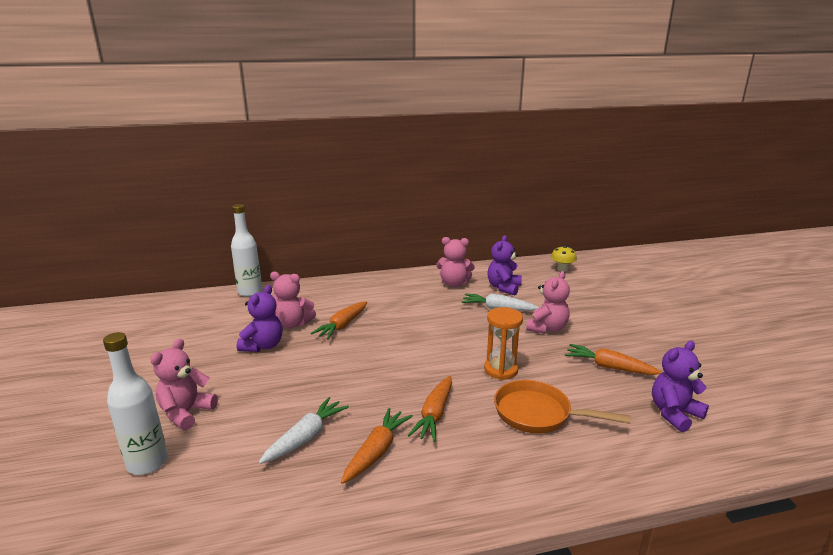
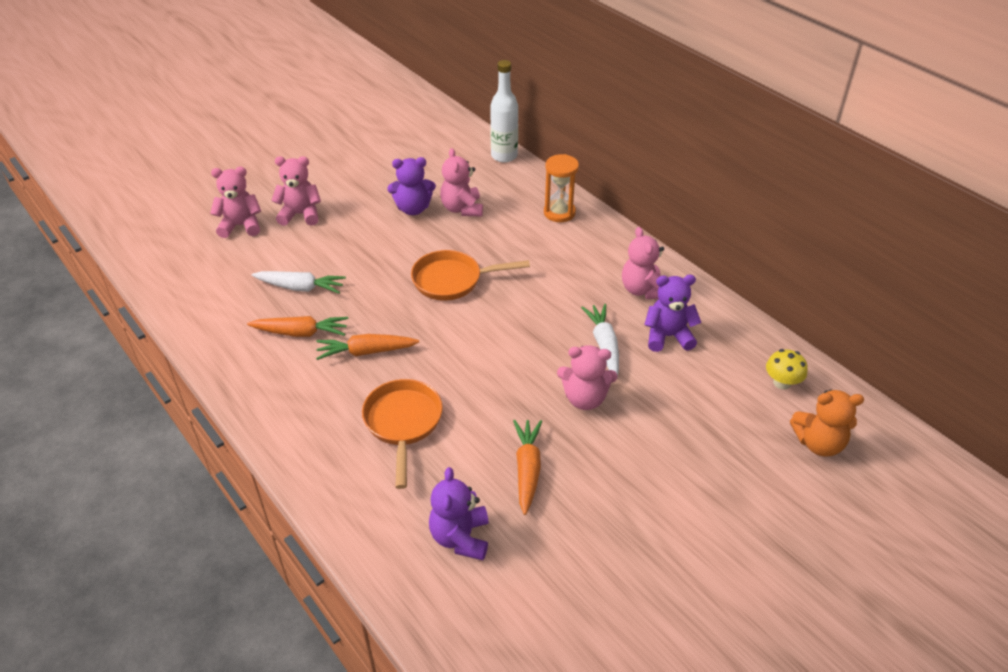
camera: 65 degrees right, 20 degrees up
white bottle [103,332,168,475] -> pink teddy bear [210,167,261,238]
orange carrot [311,301,367,339] -> none
orange hourglass [484,307,523,380] -> orange hourglass moved to [544,154,579,222]
purple teddy bear [652,341,709,432] -> purple teddy bear turned 120 degrees counterclockwise [429,467,489,560]
none -> orange pan [411,250,530,301]
none -> orange teddy bear [790,389,864,457]

